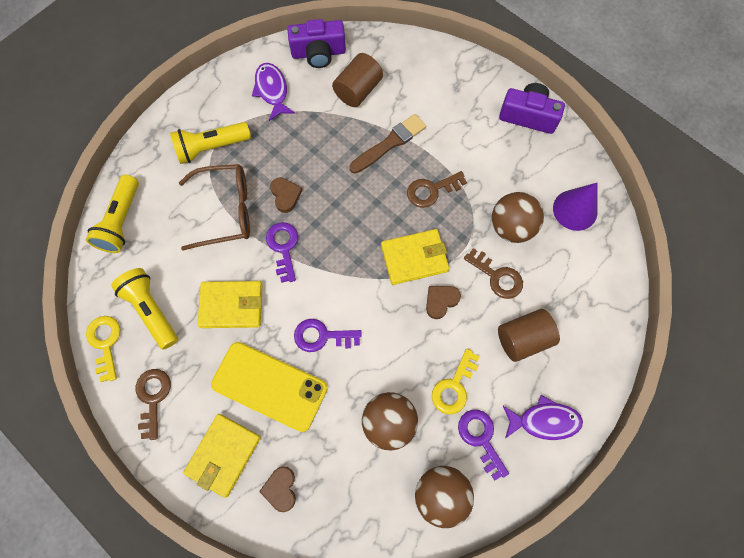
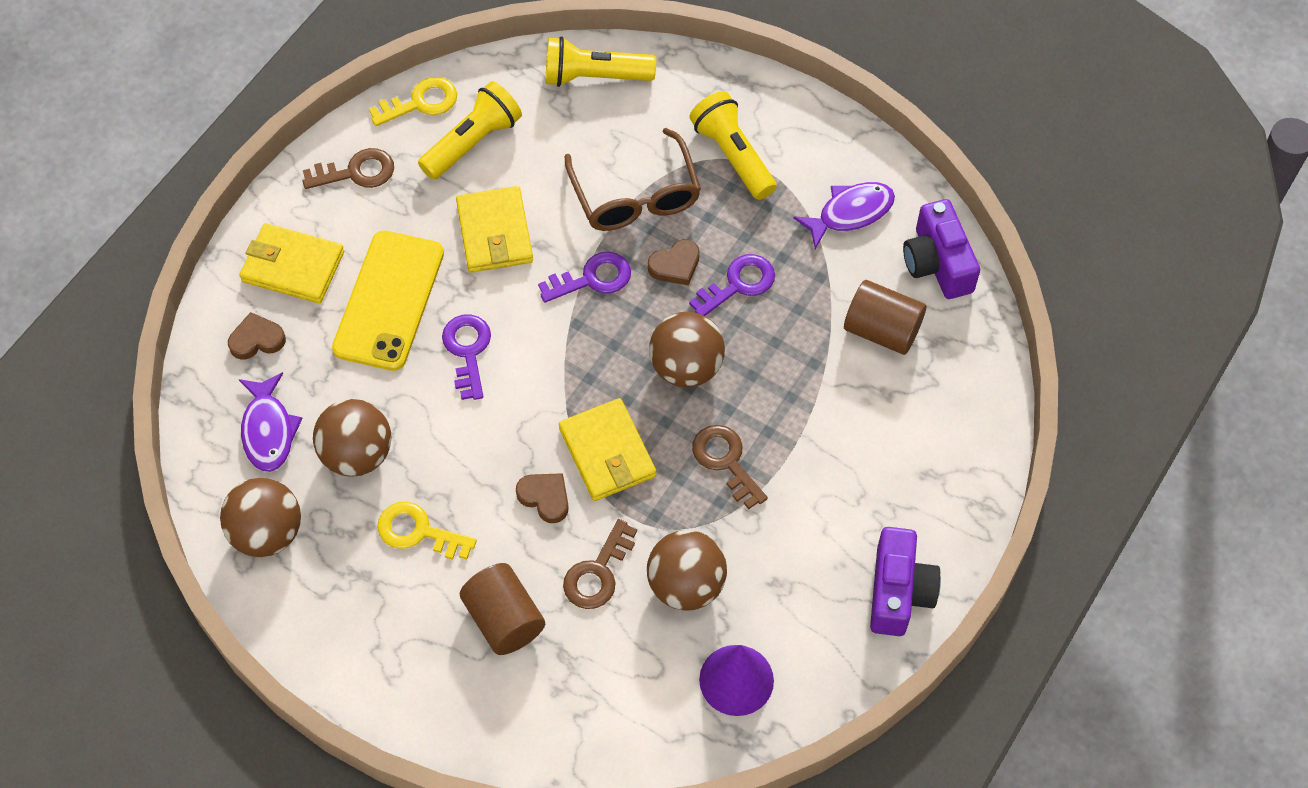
camera: 80 degrees right, 10 degrees down
brown brush [350,114,426,174] -> none
purple key [458,410,509,481] -> purple key moved to [689,254,775,316]
purple fish [503,395,583,440] -> purple fish moved to [239,372,303,472]
none -> brown ball [649,312,725,387]

